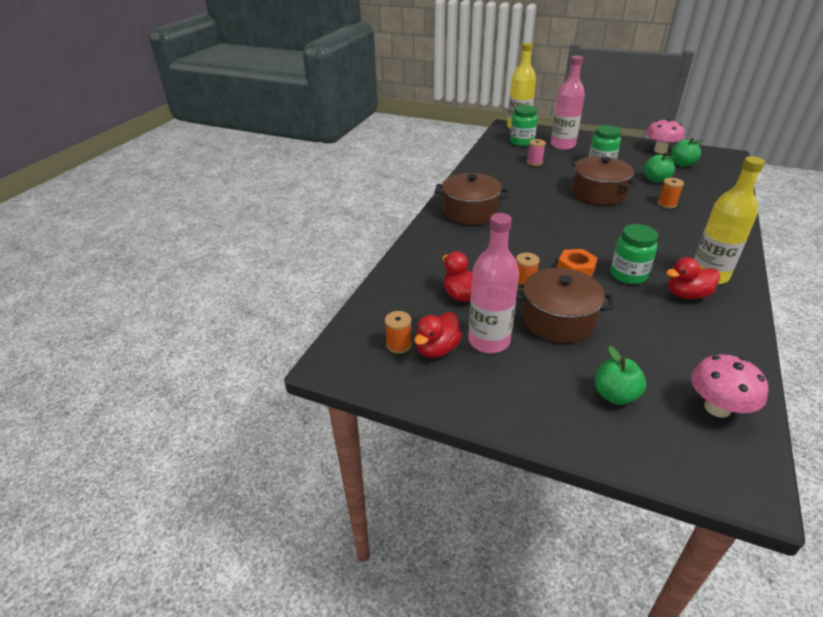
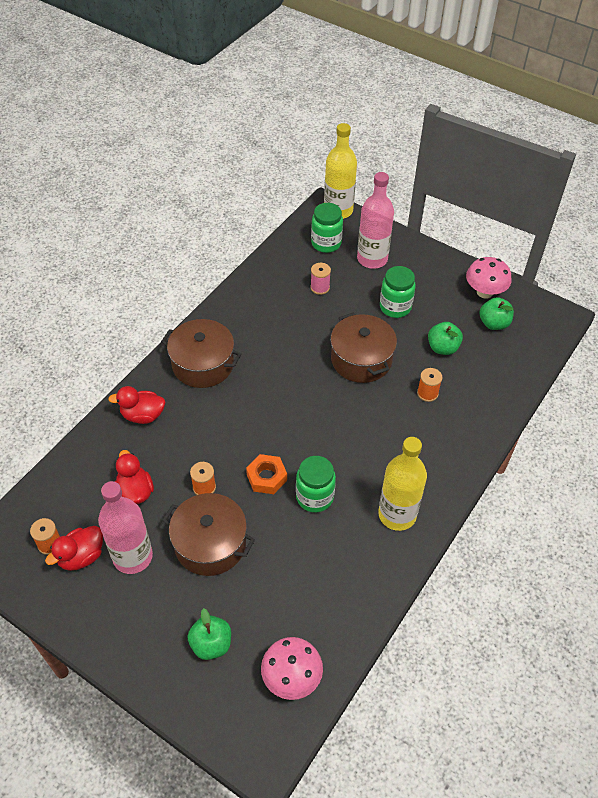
camera: 10 degrees right, 15 degrees up
red duck [666,257,720,299] -> red duck moved to [108,386,165,424]

